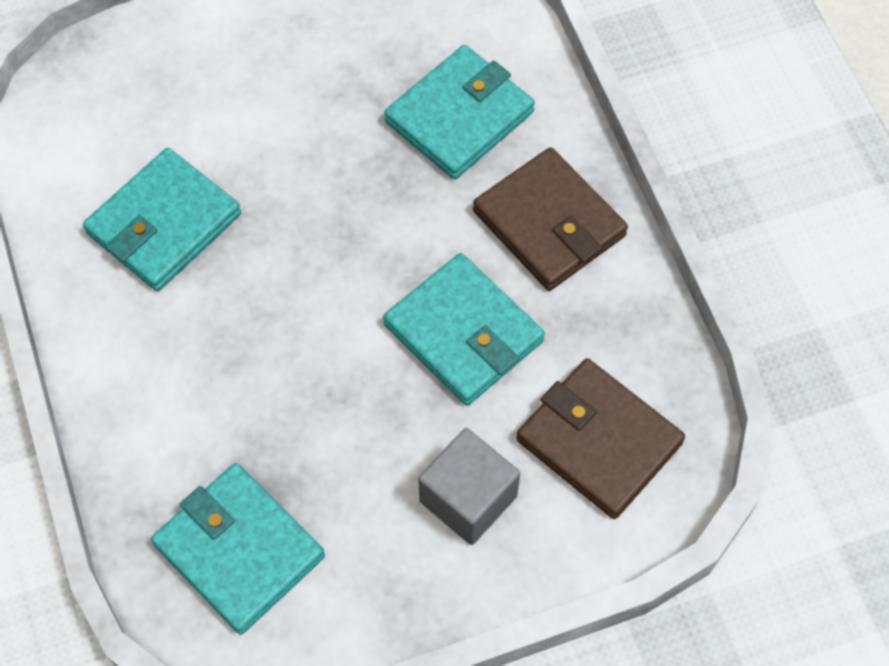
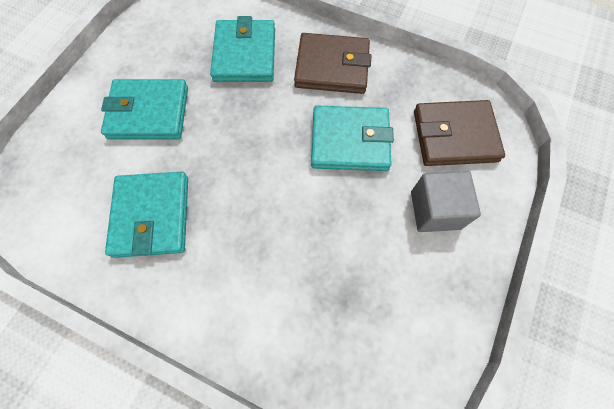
camera: 45 degrees left, 5 degrees up
turquoise wallet [151,463,325,634] -> turquoise wallet moved to [101,79,188,140]

